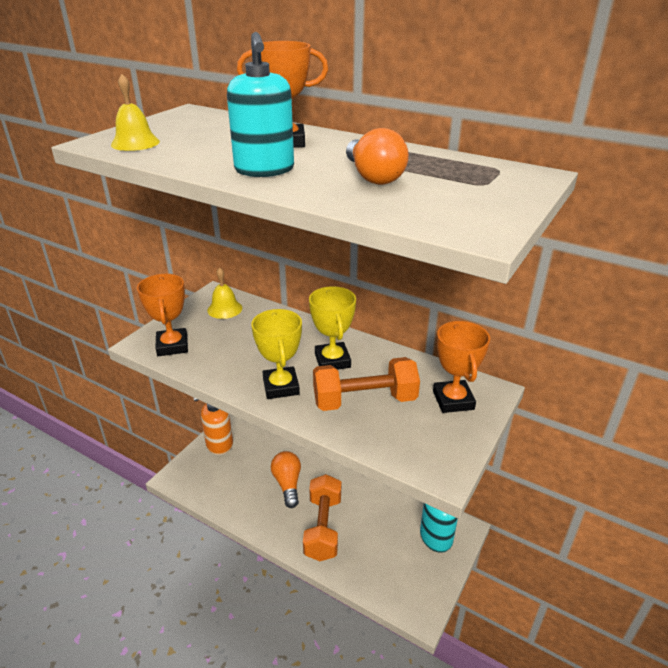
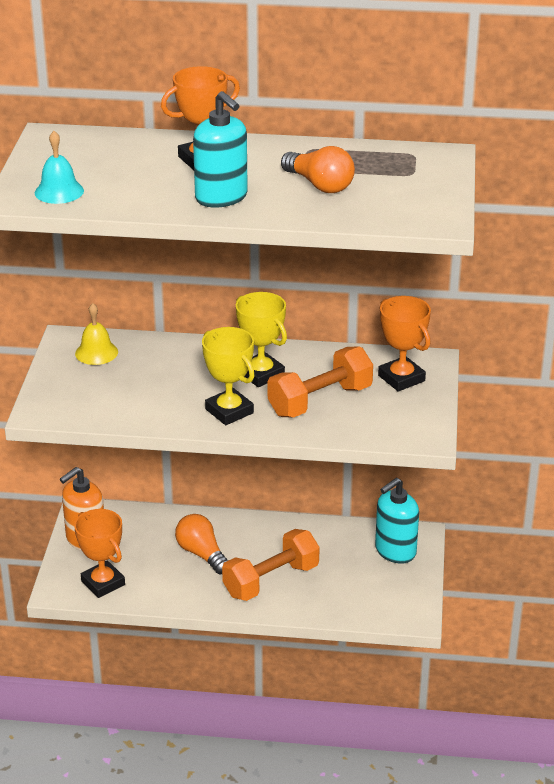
camera: 25 degrees left, 0 degrees up
yellow bell [111,74,160,151] -> turquoise bell [35,131,84,204]
orange trophy [137,274,188,356] -> orange trophy moved to [74,509,125,598]
orange dumbbell [303,474,341,561] -> orange dumbbell turned 75 degrees clockwise [222,529,320,601]

